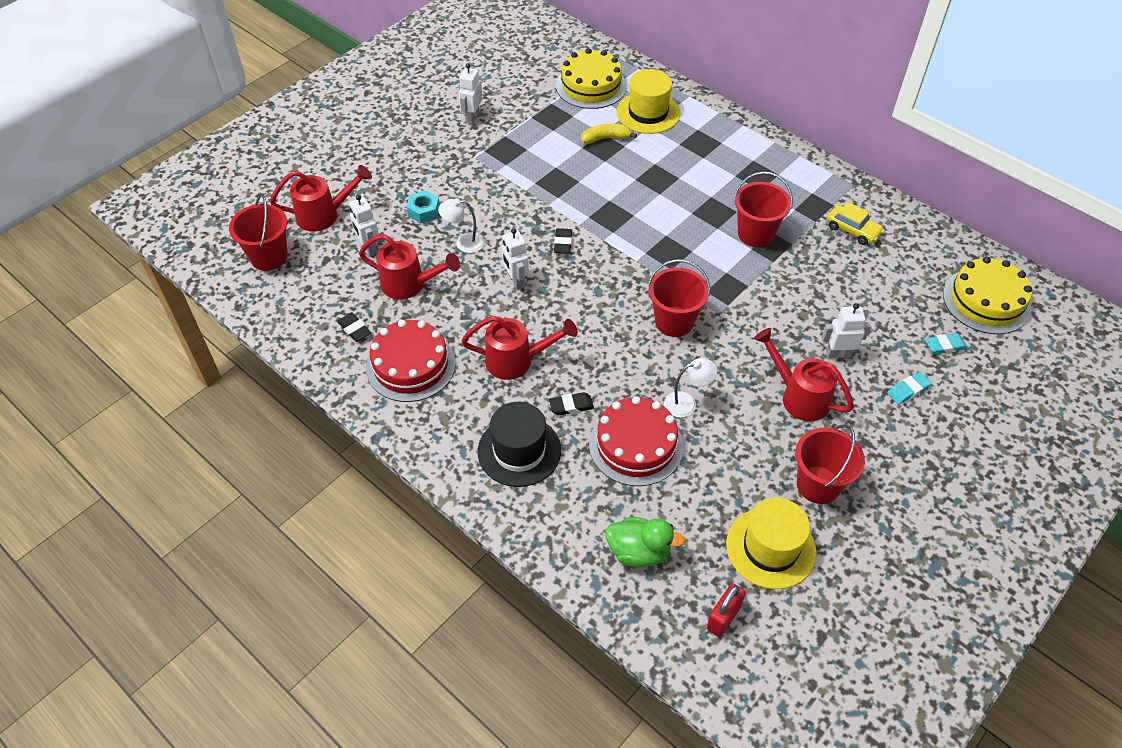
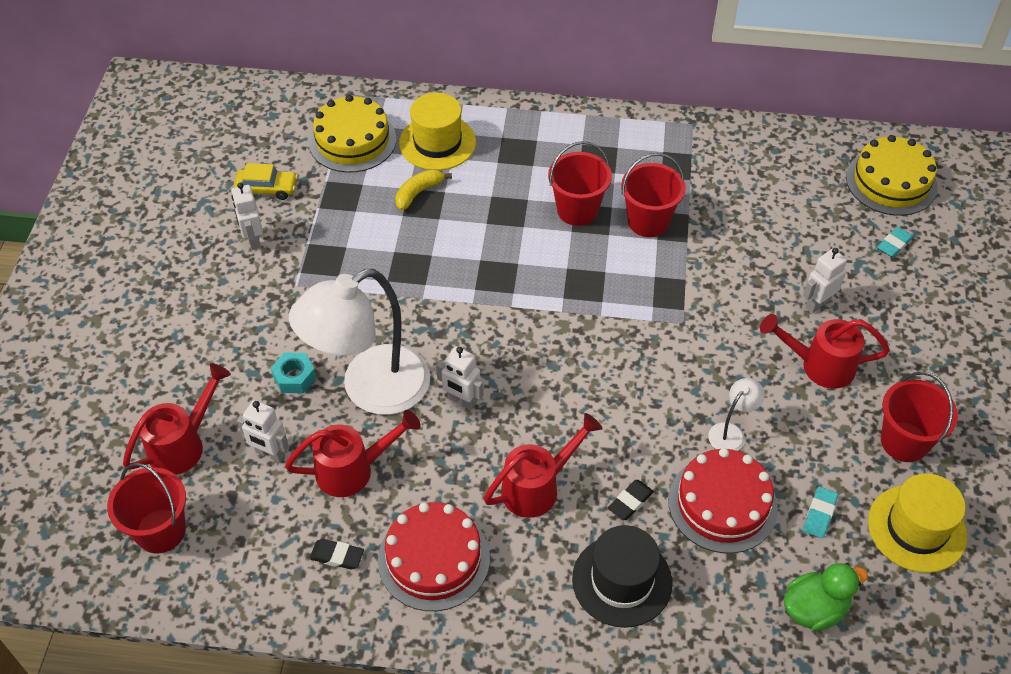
camera: 35 degrees left, 0 degrees up
white lamp [438,198,485,253] -> white lamp [289,269,430,415], size x2.43
black eraser [554,228,572,254] -> none
red bucket [648,259,710,337] -> red bucket moved to [548,141,612,226]
red padlock [707,583,746,637] -> none
yellow car [826,202,884,245] -> yellow car moved to [234,163,298,200]
turquoise eraser [887,372,932,405] -> turquoise eraser moved to [803,487,838,538]

